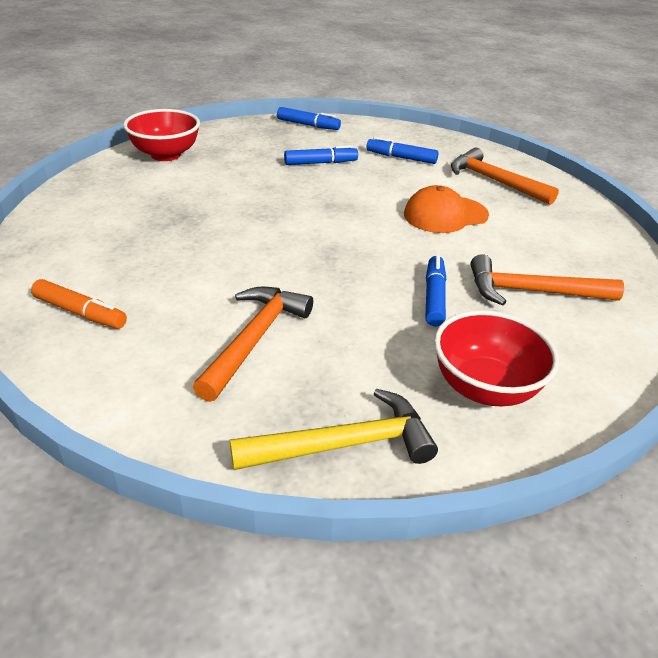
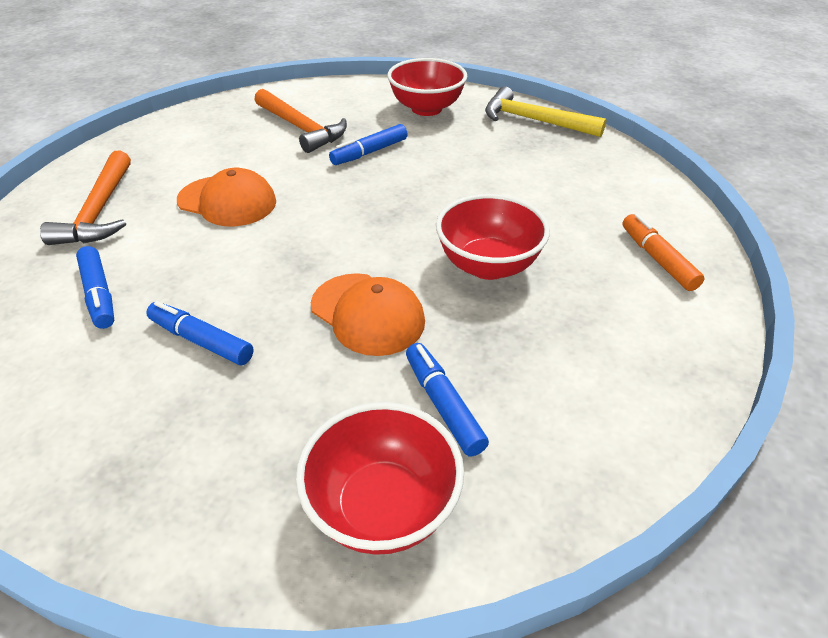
camera: 135 degrees left, 5 degrees up
orange hammer [193,286,313,402] -> none
blue marker [277,107,341,130] -> blue marker moved to [406,343,489,457]
none -> orange cap [311,273,425,356]
none -> red bowl [436,194,550,280]

